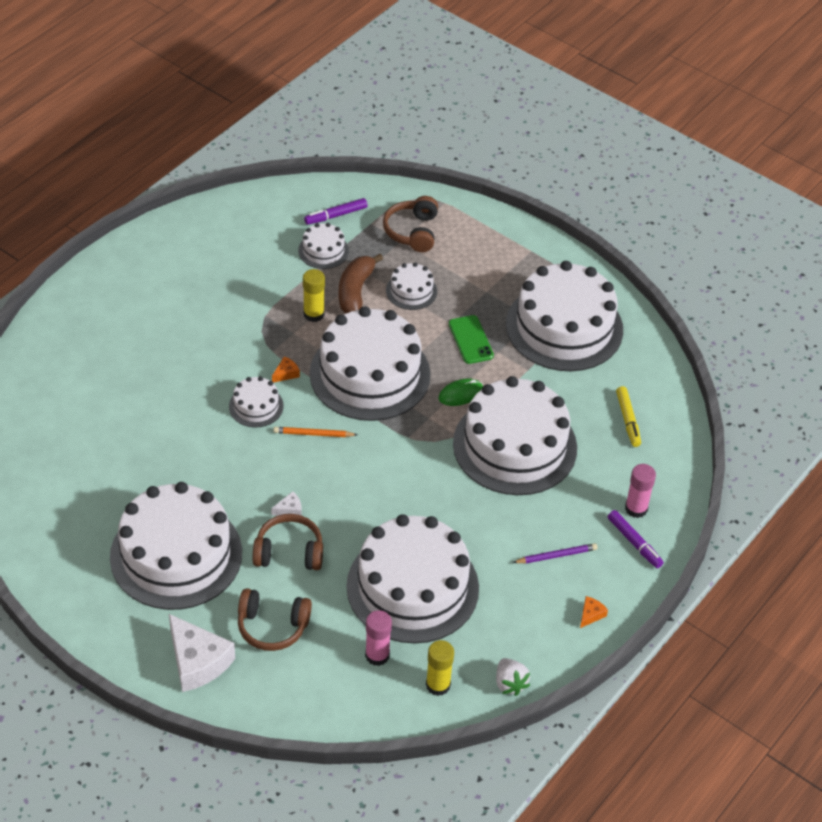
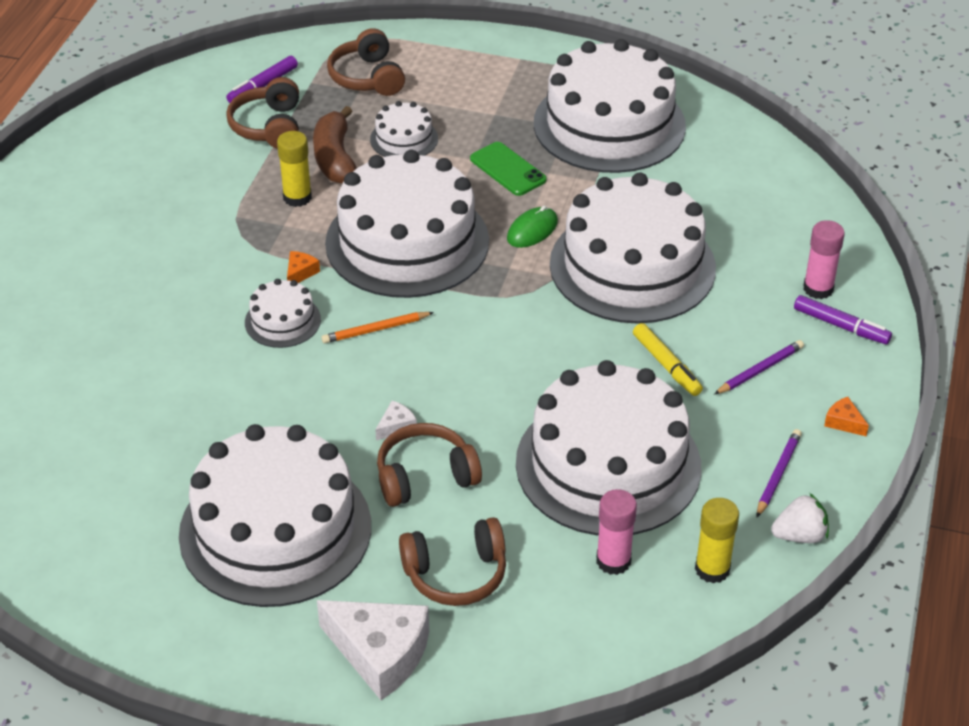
camera: 20 degrees left, 5 degrees down
white cake [298,223,349,269] -> brown headphones [226,77,299,149]
white strawberry [496,658,530,696] -> white strawberry turned 60 degrees counterclockwise [771,493,829,543]
orange cheese [580,596,608,628] -> orange cheese turned 60 degrees counterclockwise [824,397,869,436]
yellow marker [616,386,641,447] -> yellow marker moved to [633,323,703,396]
none -> purple pencil [757,429,802,517]

